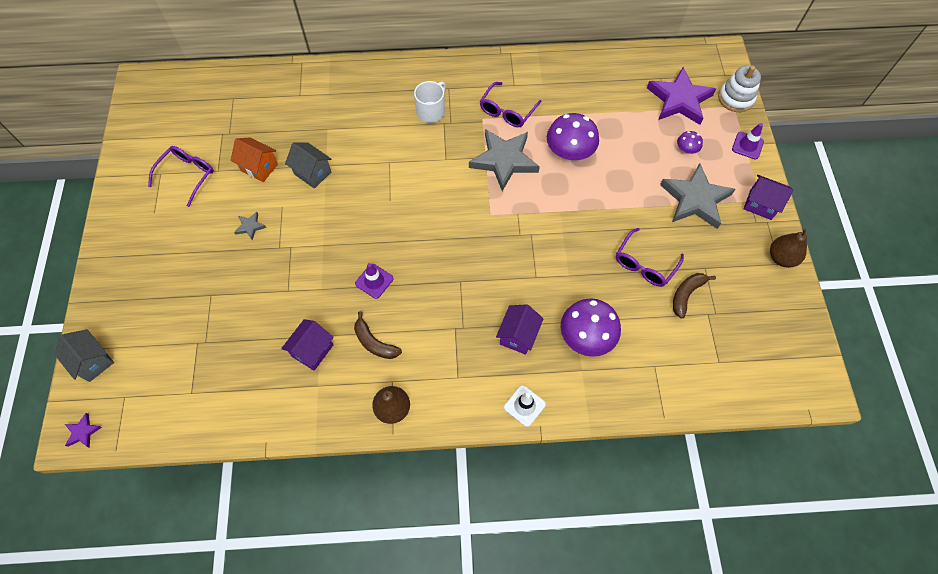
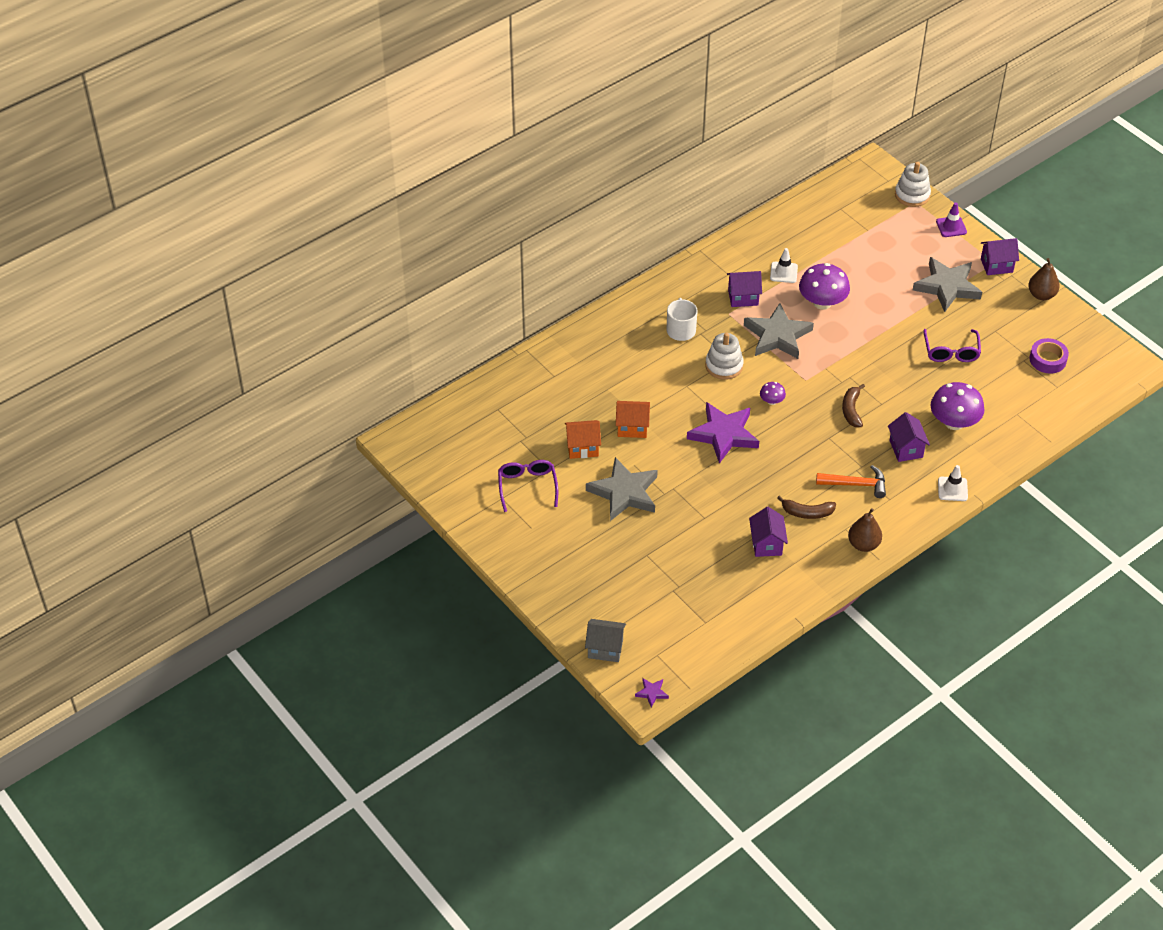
camera: 35 degrees left, 15 degrees down
grey star [234,212,266,241] -> grey star [586,457,658,521], size x2.38
grey house [285,142,331,189] -> orange house [616,401,650,438]
purple traffic cone [355,263,394,299] -> none
purple glasses [480,82,542,127] -> purple house [727,271,762,307]
purple star [647,67,716,125] -> purple star moved to [687,402,759,464]
brown banana [673,273,716,319] -> brown banana moved to [842,384,865,427]
purple mushroom [677,131,703,154] -> purple mushroom moved to [760,382,786,405]
none -> white stacking toy [705,333,744,380]
none -> white traffic cone [770,248,798,283]
none -> orange hammer [816,465,886,498]
none -> purple tape [1030,338,1069,374]

